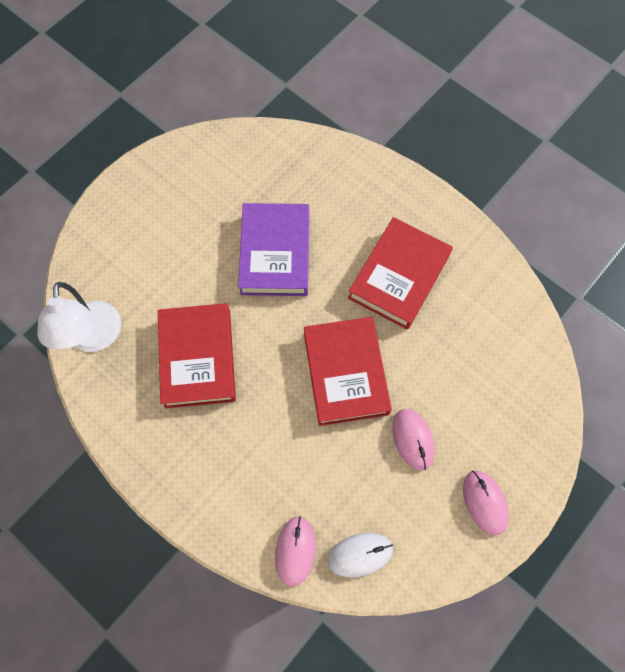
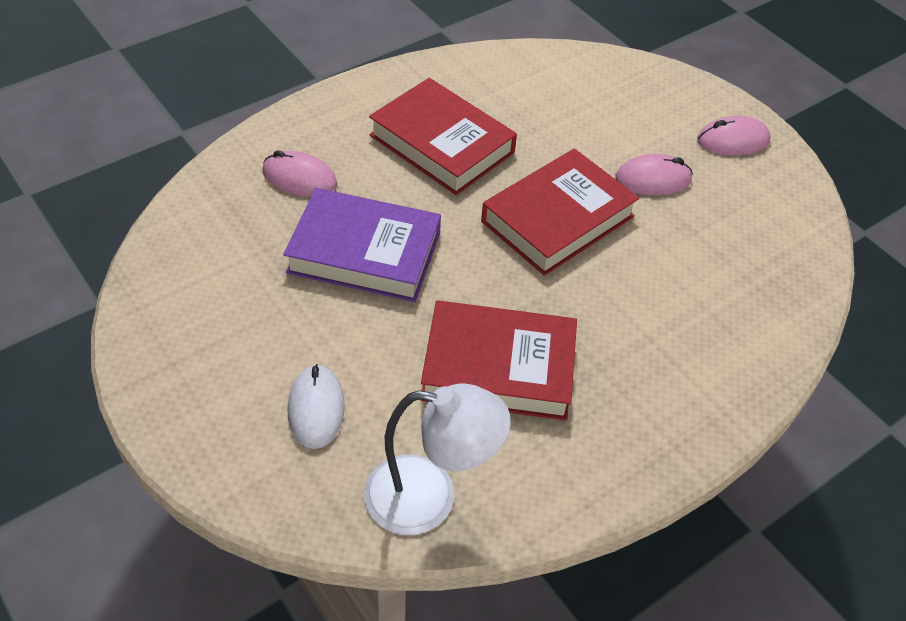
camera: 80 degrees left, 20 degrees down
pink mouse [275,516,316,587] -> pink mouse moved to [262,150,337,197]
red book [304,317,392,426] -> red book turned 45 degrees counterclockwise [481,148,639,276]
white mouse [328,533,393,578] -> white mouse moved to [288,364,345,449]

